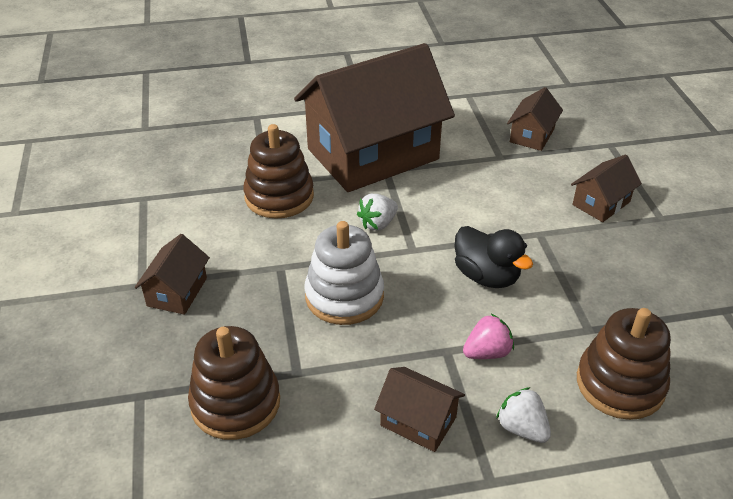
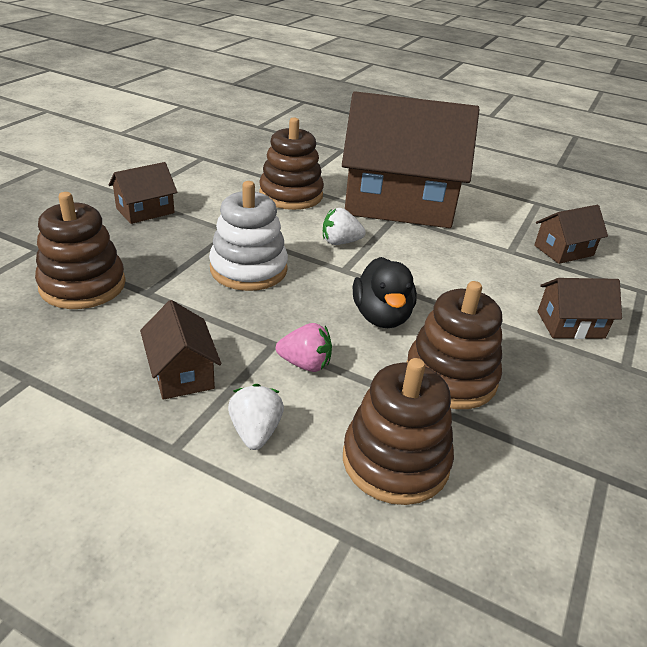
camera: 35 degrees right, 5 degrees down
none -> brown stacking toy [406,281,502,409]

